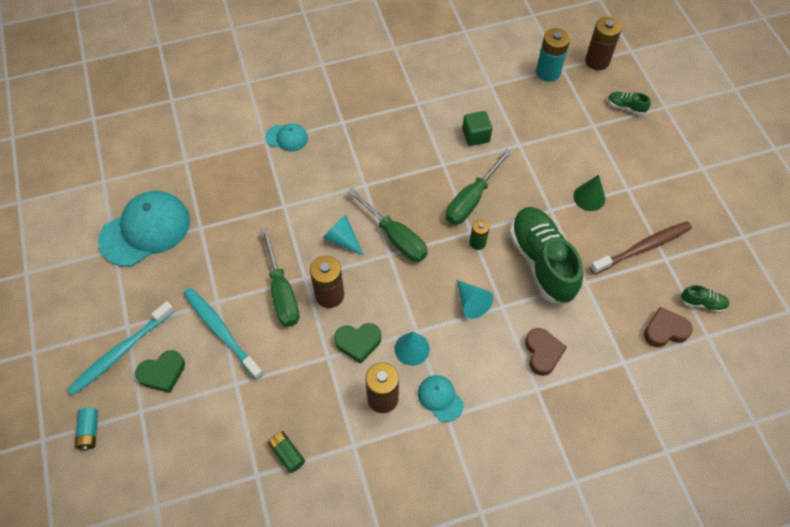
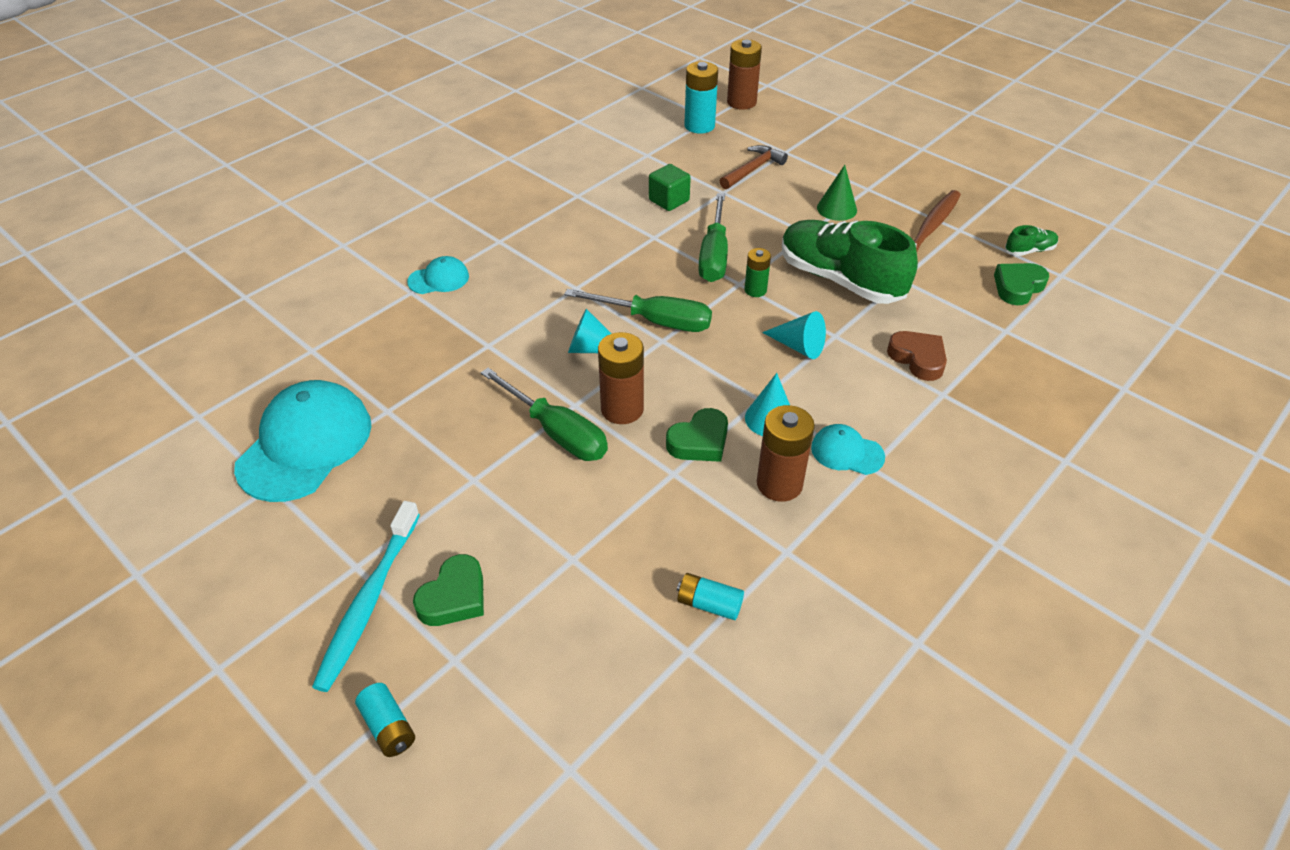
camera: 30 degrees left, 15 degrees down
turquoise toothbrush [183,288,263,380] -> none
green battery [268,431,305,473] -> turquoise battery [677,573,744,620]
green shoe [608,92,651,115] -> none
brown heart [644,307,693,347] -> green heart [994,263,1049,305]
none -> brown hammer [720,145,788,189]

